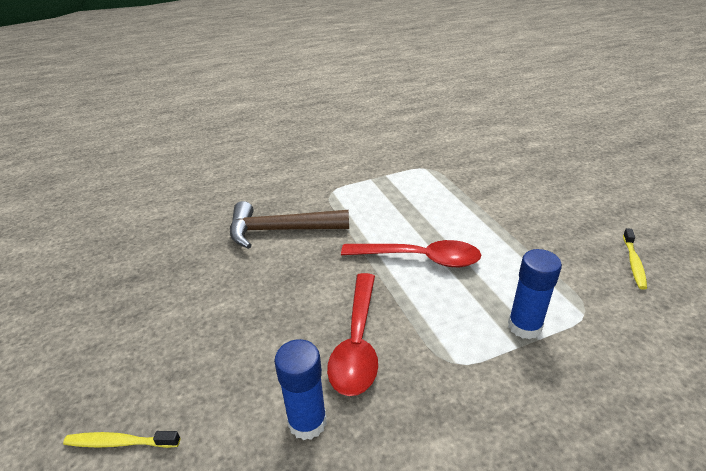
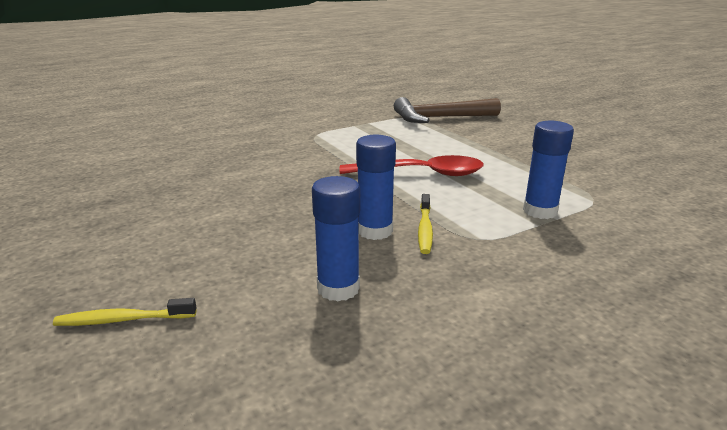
camera: 10 degrees left, 10 degrees down
brown hammer [230,201,349,249] -> brown hammer moved to [394,97,501,123]
red spoon [327,273,378,396] -> blue glue stick [356,135,396,240]
yellow toothbrush [623,228,647,290] -> yellow toothbrush moved to [418,194,433,254]

